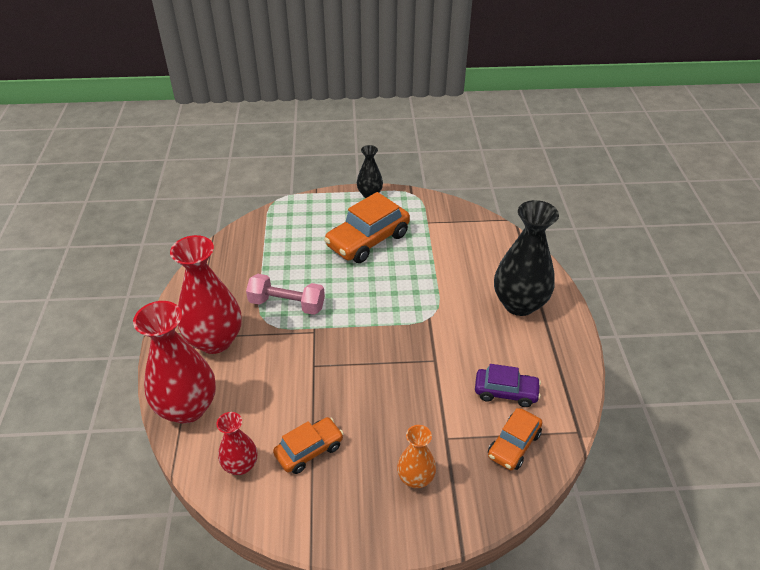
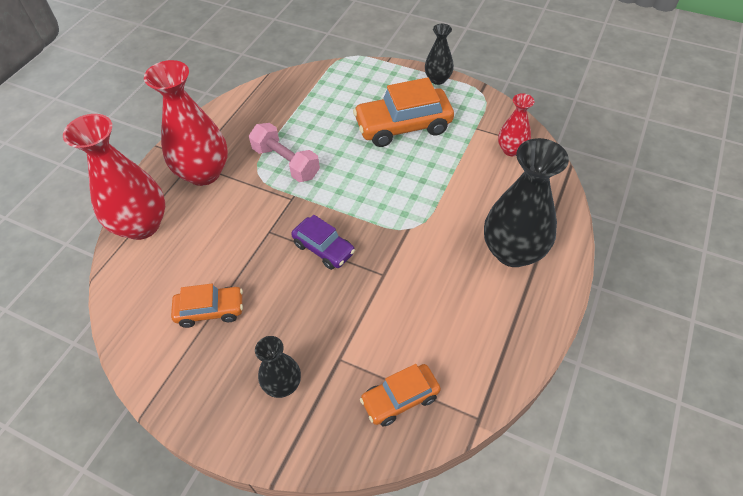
camera: 30 degrees right, 10 degrees up
red vase [216,412,257,475] -> red vase moved to [498,93,534,156]
orange vase [397,425,436,488] -> black vase [255,336,301,398]
purple car [475,364,541,407] -> purple car moved to [291,215,355,270]

